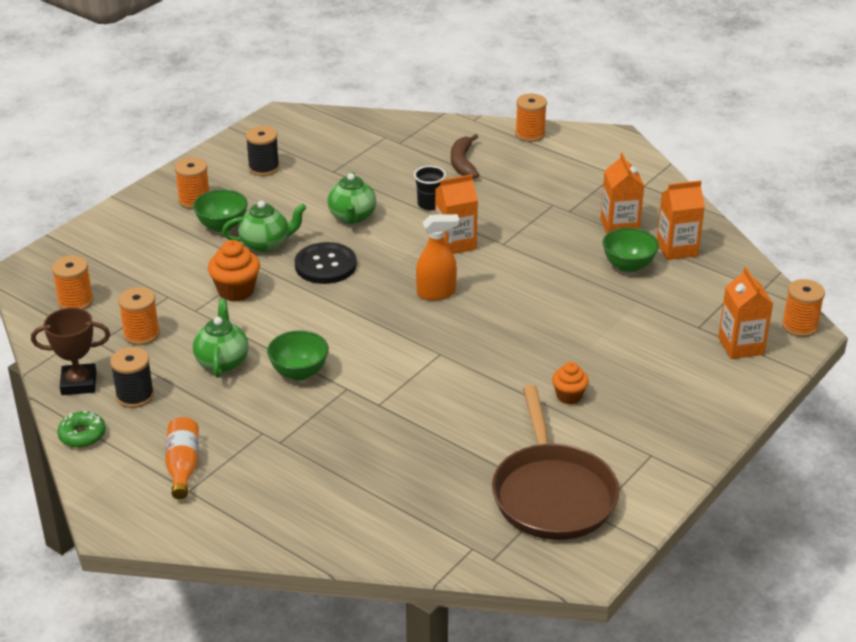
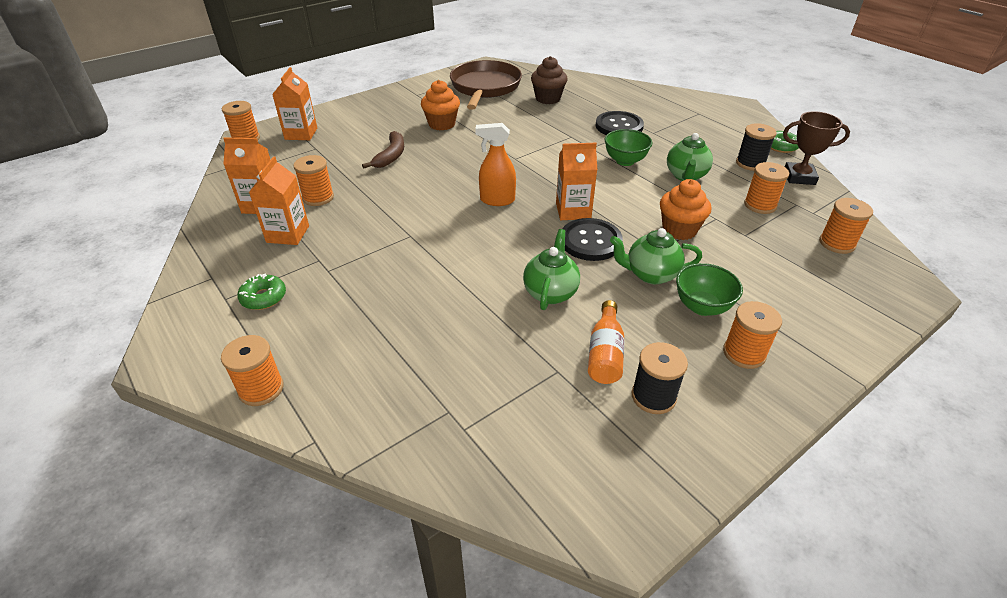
camera: 165 degrees left, 5 degrees up
orange bottle [165,417,199,500] -> orange bottle moved to [588,300,624,384]
black cup [414,166,446,210] -> none
orange carton [435,174,478,254] -> orange carton moved to [556,143,597,220]
brown banana [451,134,479,179] -> brown banana moved to [362,131,404,168]
orange cupcake [552,362,589,404] -> orange cupcake [421,80,460,130], size x1.55
green bowl [603,228,659,273] -> orange spool [293,155,334,206]
none -> green donut [237,273,286,310]
none -> brown cupcake [531,56,567,104]
none -> black button [596,111,644,135]

